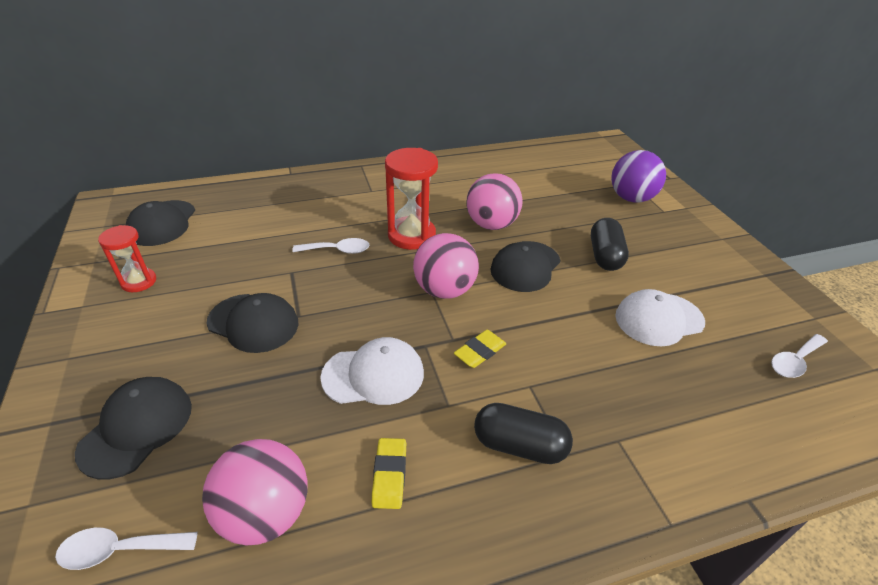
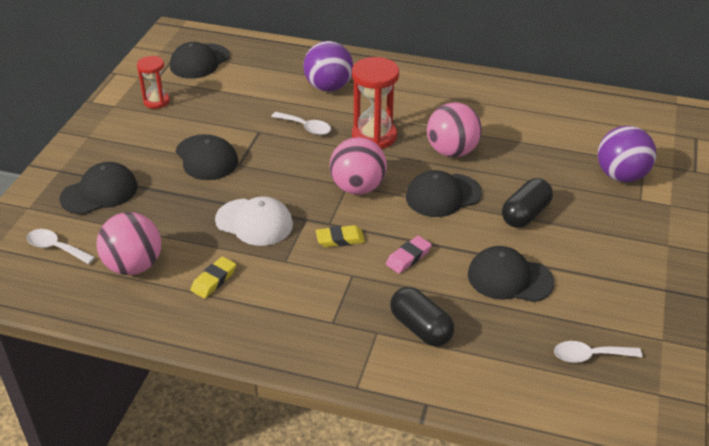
camera: 35 degrees right, 0 degrees up
black capsule [474,403,573,464] -> black capsule moved to [390,287,454,347]
white cap [615,289,705,346] -> black cap [468,246,554,302]
none -> purple ball [303,41,353,92]
none -> pink eraser [386,236,432,274]

